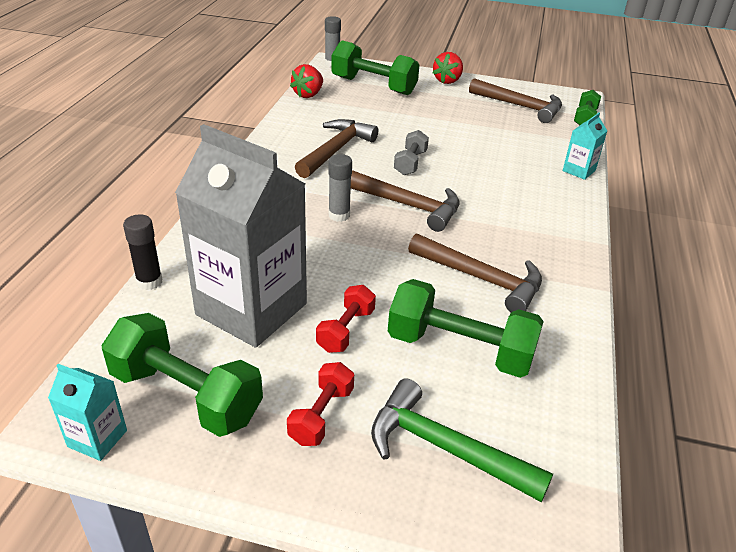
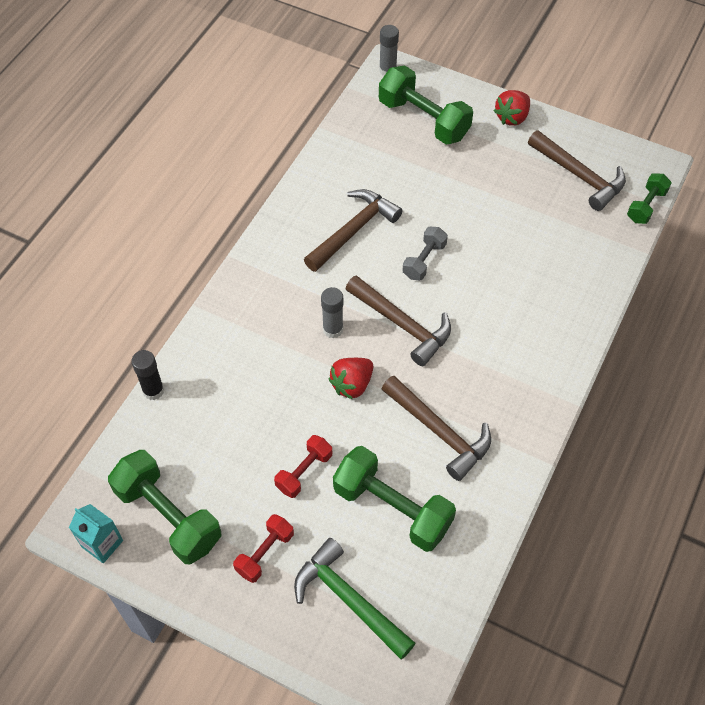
camera: 15 degrees right, 20 degrees up
grey carton [175,124,307,348] -> none
red strawberry [290,64,323,98] -> red strawberry moved to [328,358,373,400]
turquoise carton [563,112,607,180] -> none

